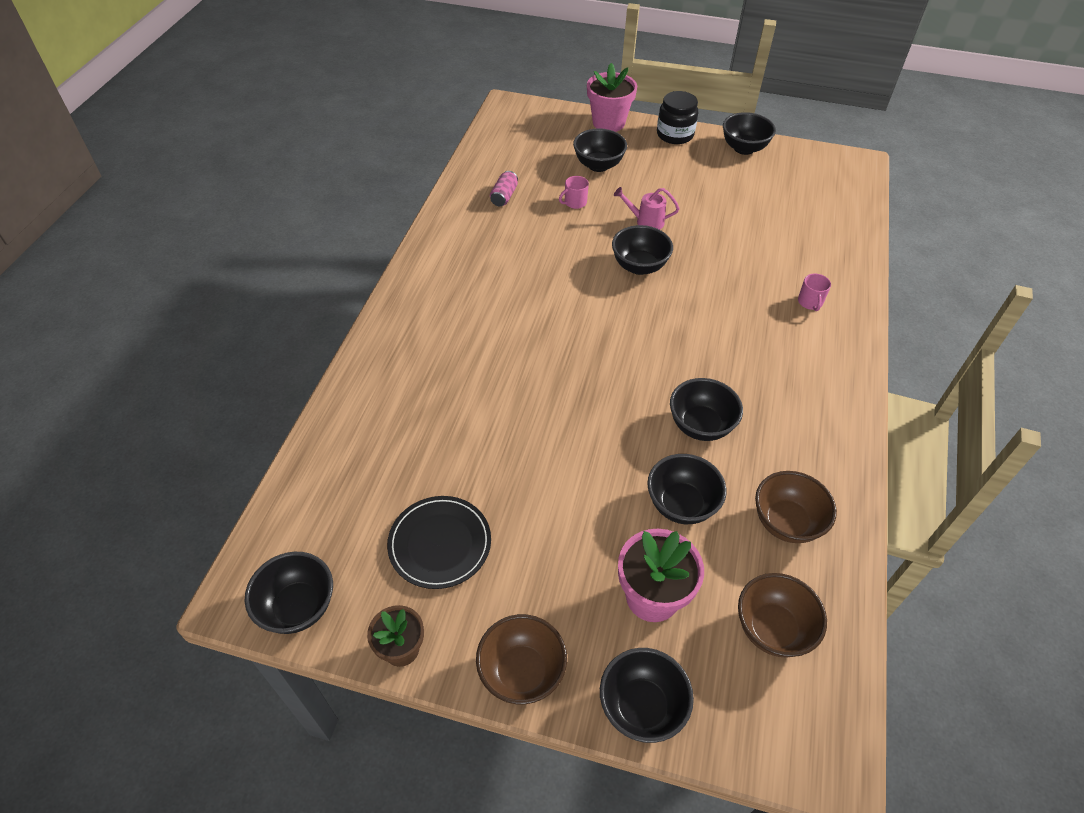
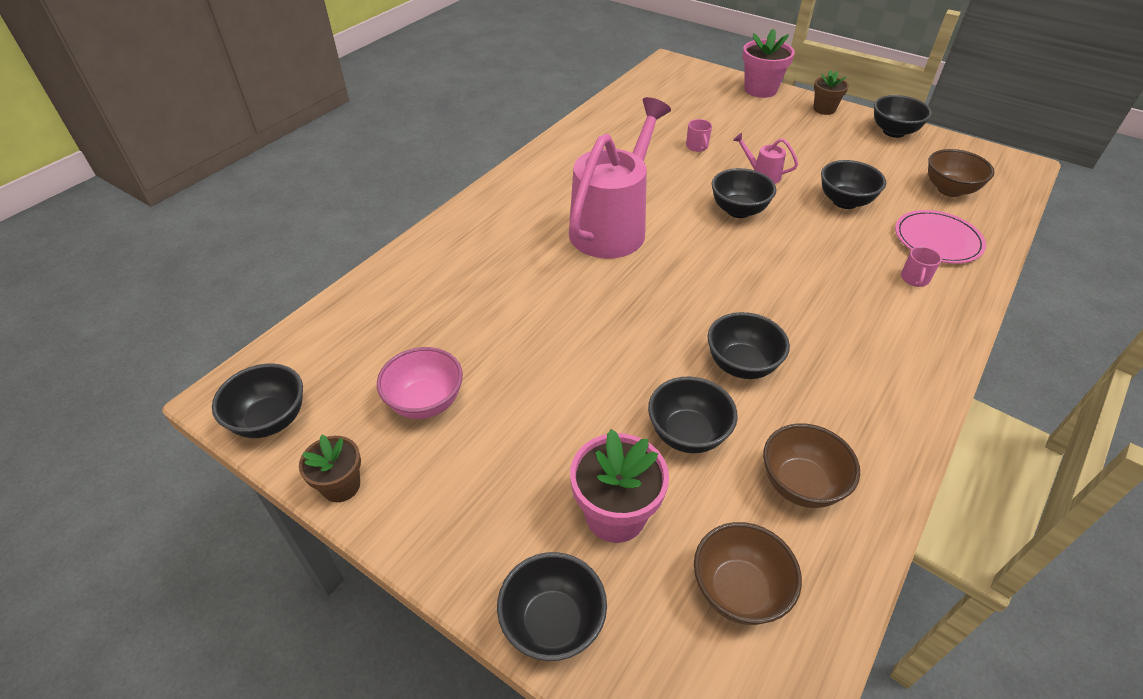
camera: 20 degrees right, 5 degrees down
black plate [387,496,491,589] -> pink bowl [377,347,463,419]
brown bowl [476,614,567,704] -> brown bowl moved to [928,149,995,197]
pink can [490,171,518,206] -> none
pink mug [559,176,589,209] -> pink mug turned 90 degrees counterclockwise [686,119,712,152]
black bowl [573,128,627,172] -> black bowl moved to [821,160,886,209]
black jar [657,91,698,144] -> brown flower pot [814,70,849,115]
none -> pink watering can [569,97,671,259]
none -> pink plate [895,210,986,264]

